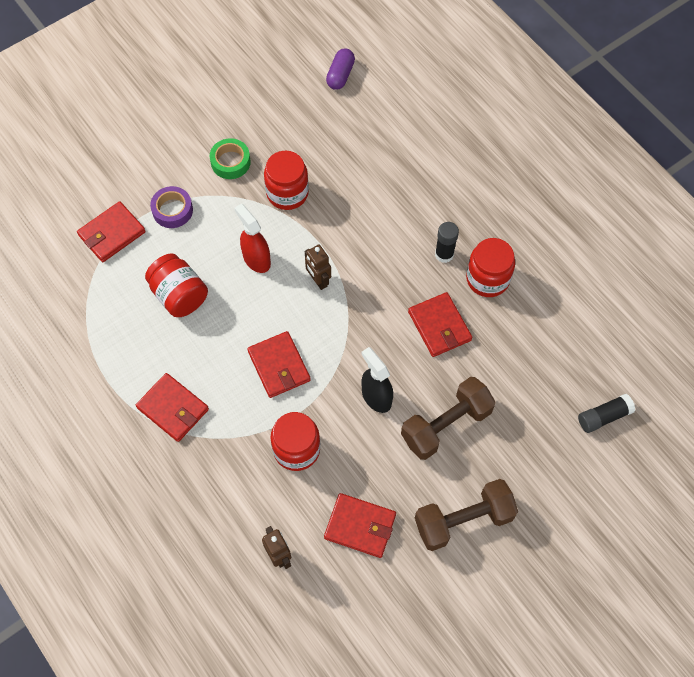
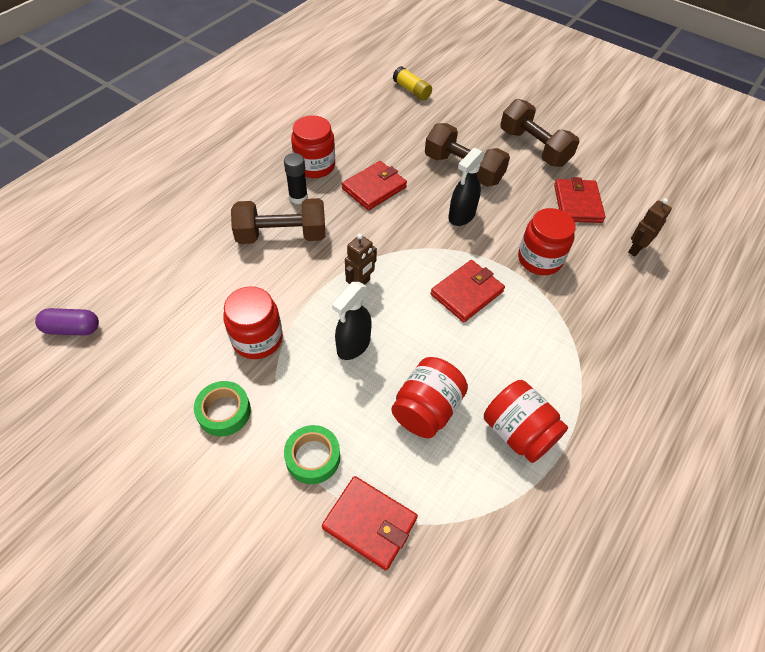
camera: 110 degrees left, 10 degrees down
red wallet [136,373,209,442] -> none
purple tape [150,186,193,228] -> green tape [284,425,340,484]
red spray bottle [234,203,271,273] -> black spray bottle [332,282,372,360]
black glue stick [578,394,635,433] -> yellow glue stick [393,66,432,101]
none -> brown dumbbell [231,198,325,244]
none -> red jar [484,380,568,463]

